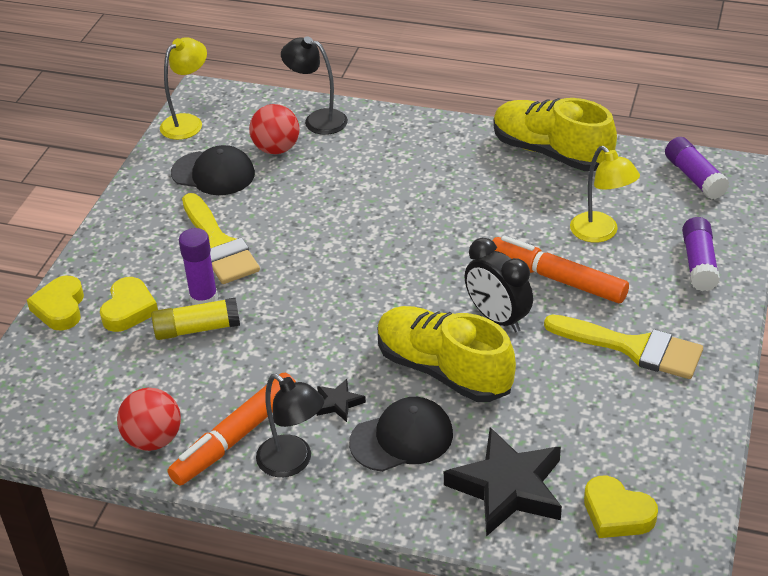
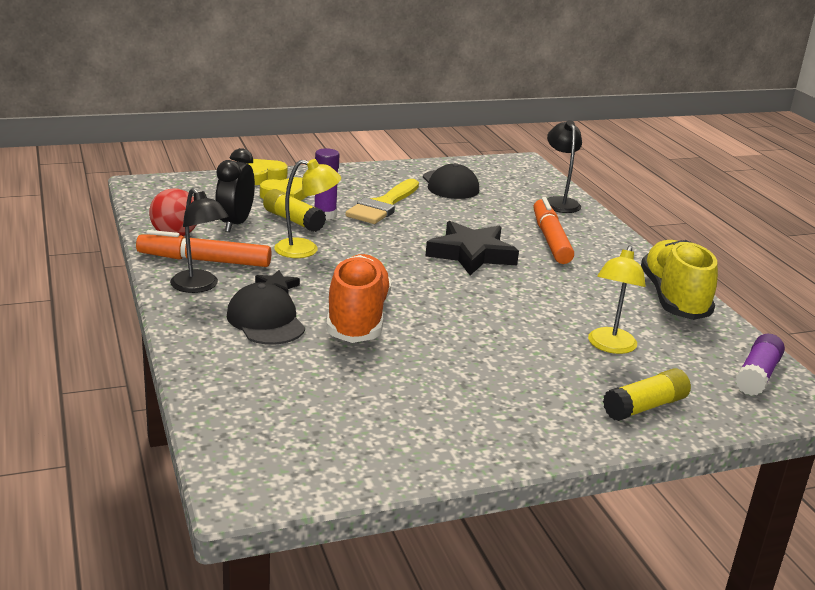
camera: 50 degrees right, 15 degrees down
yellow lamp [160,37,207,140] -> yellow lamp moved to [274,159,341,258]
red ball [249,104,299,154] -> none
black lamp [256,374,324,477] -> black lamp turned 45 degrees counterclockwise [170,188,229,293]
black cap [349,397,453,472] -> black cap turned 150 degrees counterclockwise [227,282,305,345]
yellow shoe [378,306,516,402] -> orange shoe [326,254,392,343]
black star [444,427,562,537] -> black star moved to [425,221,519,275]
black clock [465,238,533,332] -> black clock moved to [215,148,255,232]
orange marker [492,235,629,303] -> orange marker moved to [533,197,574,264]
yellow brush [544,315,703,379] -> none
yellow heart [584,476,658,538] -> none
purple glue stick [682,217,720,291] -> yellow glue stick [603,368,691,421]

